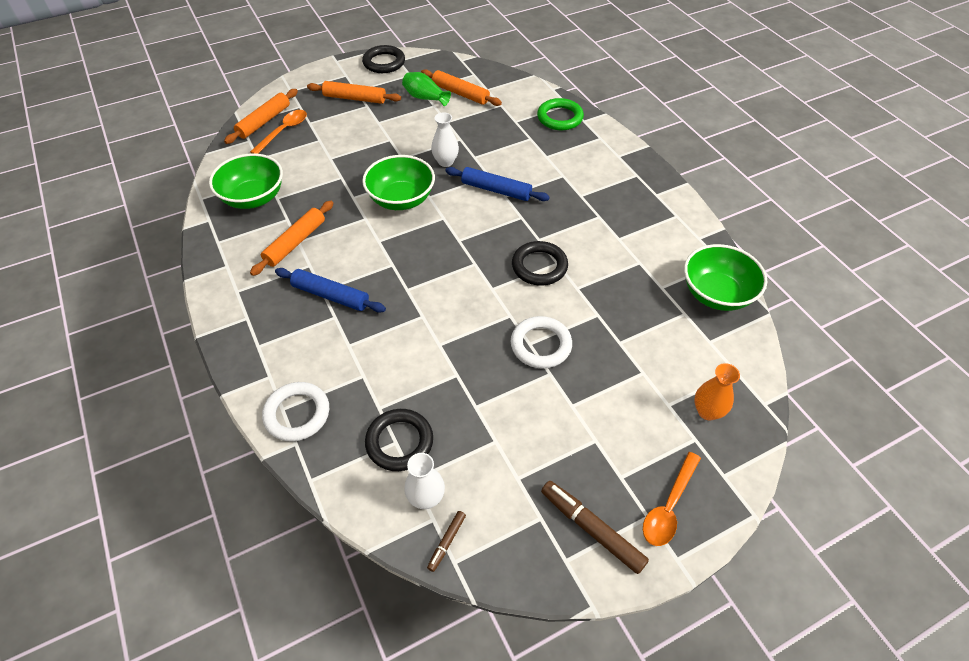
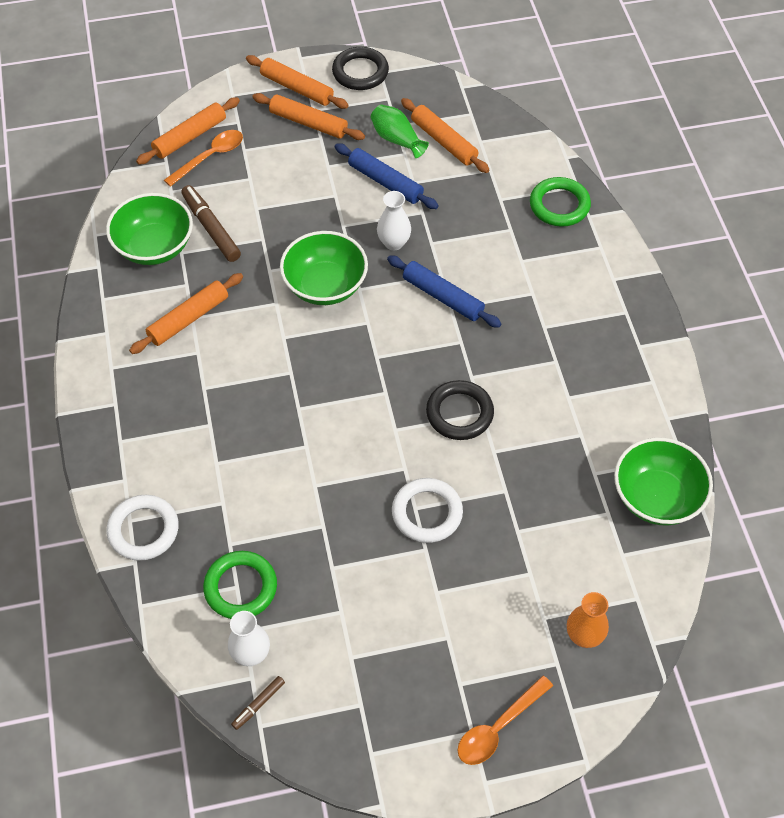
camera: 15 degrees right, 5 degrees up
blue rolling pin [275,268,386,313] -> blue rolling pin moved to [335,143,439,209]
black ring [365,409,433,471] -> green ring [203,551,277,619]
brown marker [541,481,649,574] -> brown marker moved to [181,185,241,262]
none -> orange rolling pin [246,55,349,109]

